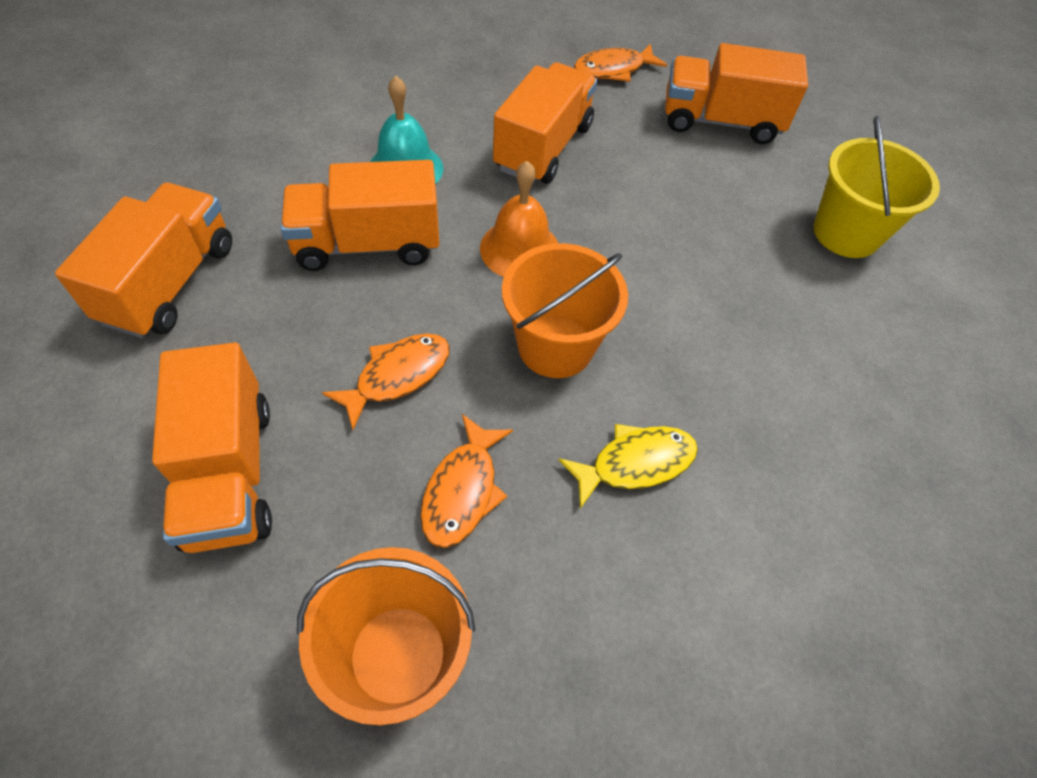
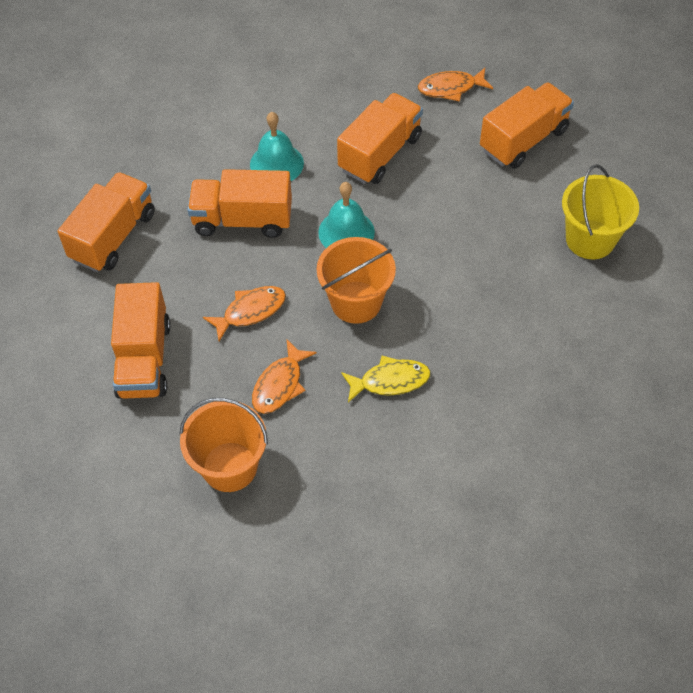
camera: 15 degrees right, 0 degrees up
orange bell [480,161,558,277] -> turquoise bell [318,182,375,248]
orange truck [665,43,808,144] -> orange truck turned 120 degrees clockwise [480,82,574,169]

